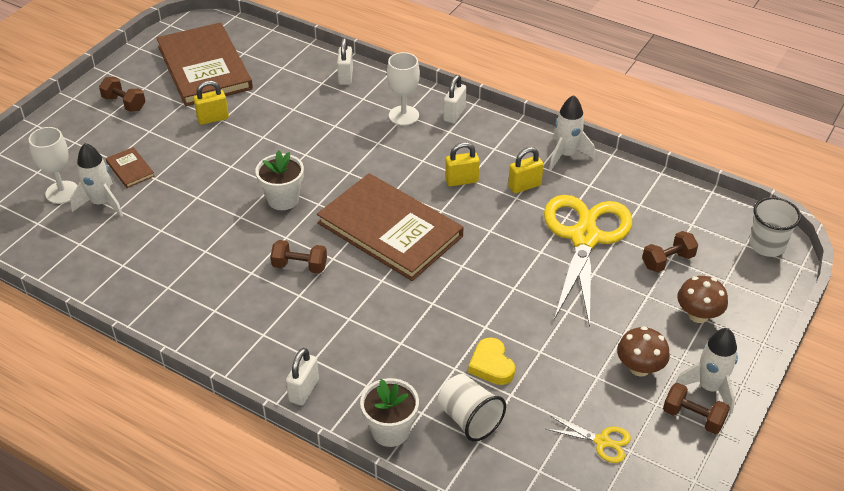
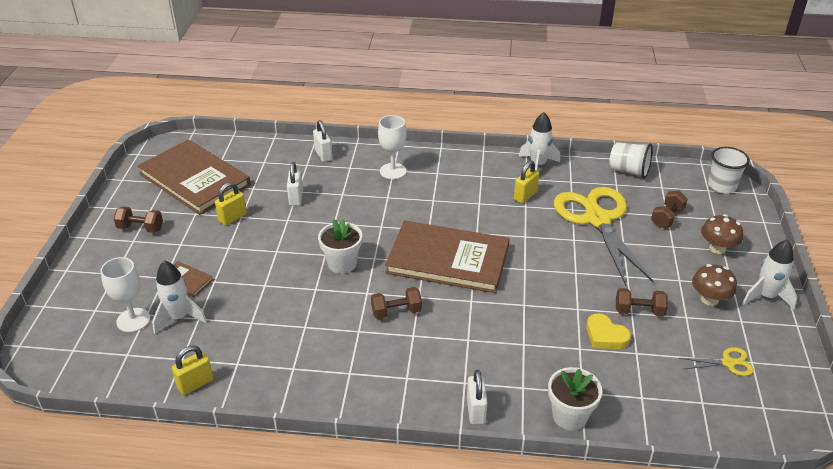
camera: 25 degrees left, 5 degrees down
white cup [438,374,506,442] -> white cup moved to [609,142,653,179]
white padlock [443,75,466,123] -> white padlock moved to [287,162,303,206]
yellow padlock [445,142,480,187] -> yellow padlock moved to [172,346,213,395]
brown dumbbell [663,383,730,434] -> brown dumbbell moved to [616,288,668,317]

